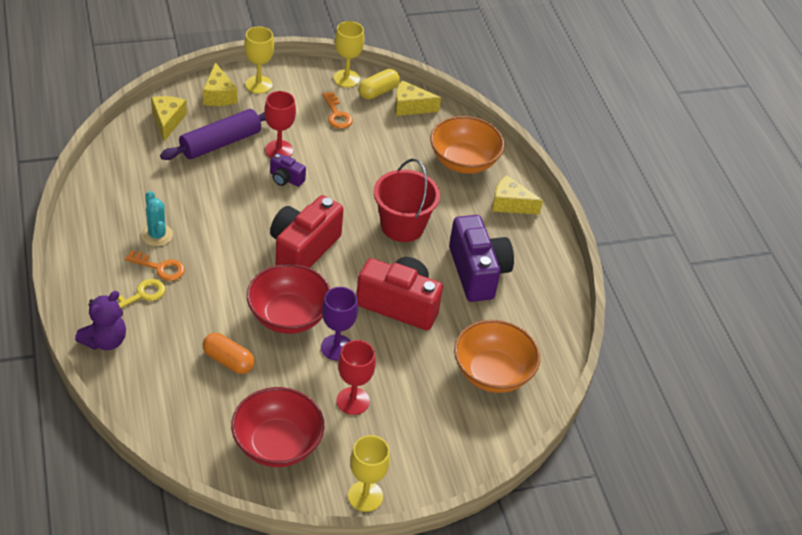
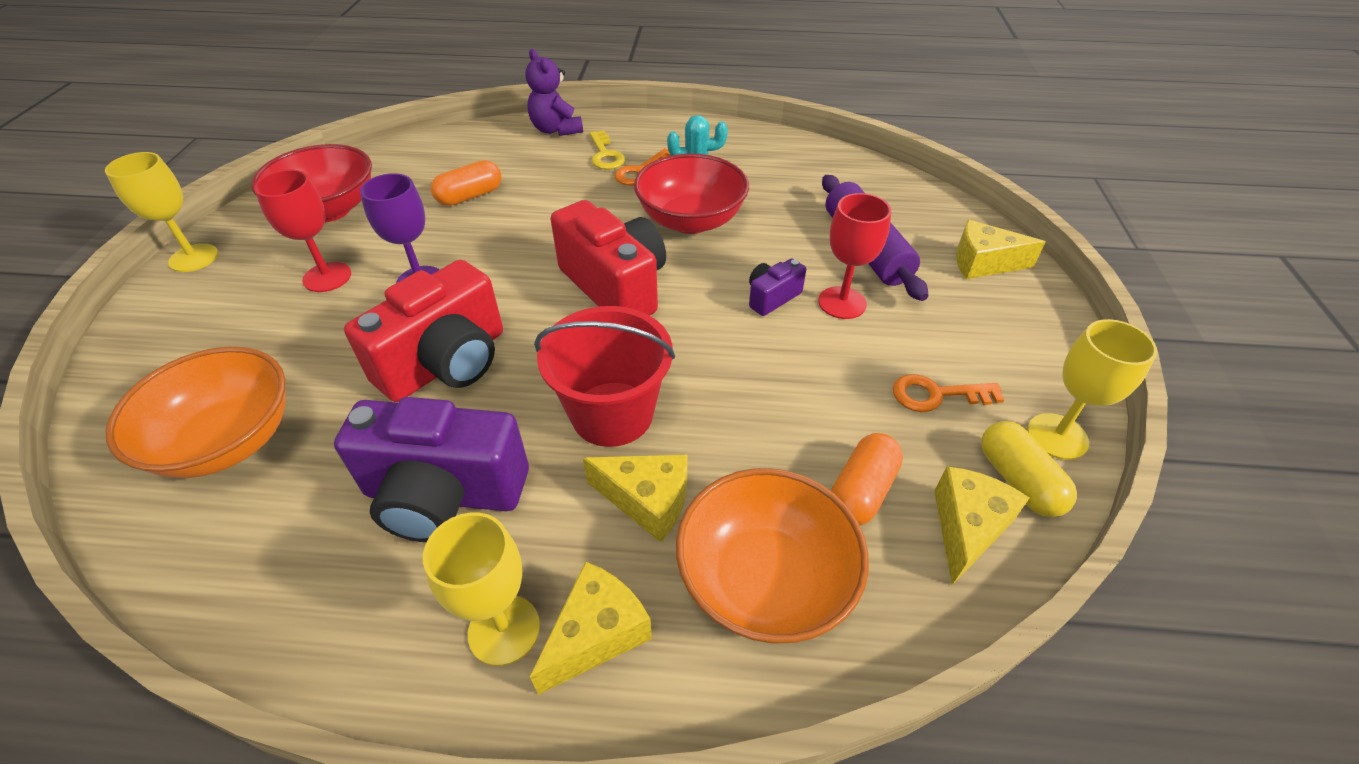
camera: 115 degrees right, 0 degrees up
yellow cheese [151,96,187,141] -> yellow cheese moved to [583,454,688,542]
yellow goblet [244,26,274,94] -> yellow goblet moved to [423,512,540,666]
red bowl [247,264,330,334] -> red bowl moved to [634,154,749,234]
none -> orange capsule [831,433,903,525]

